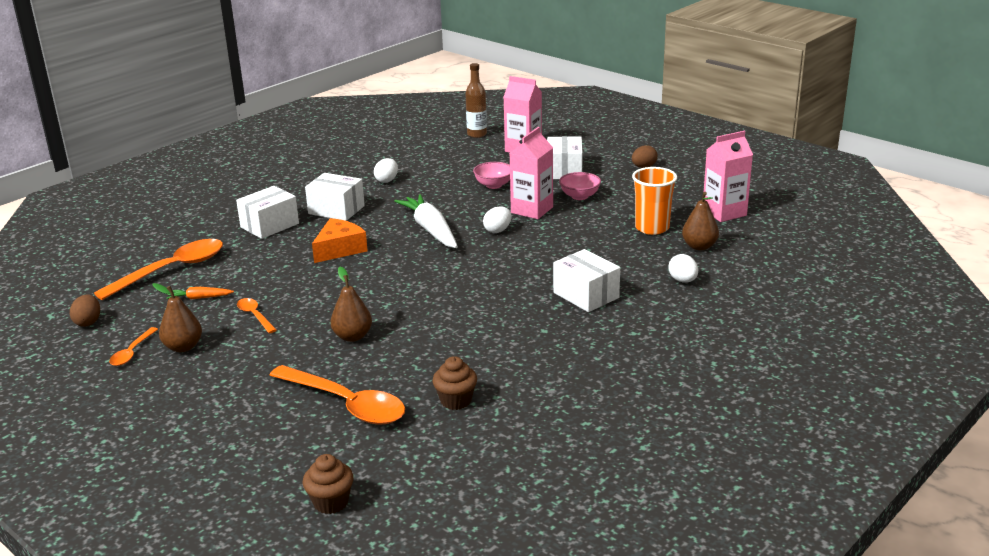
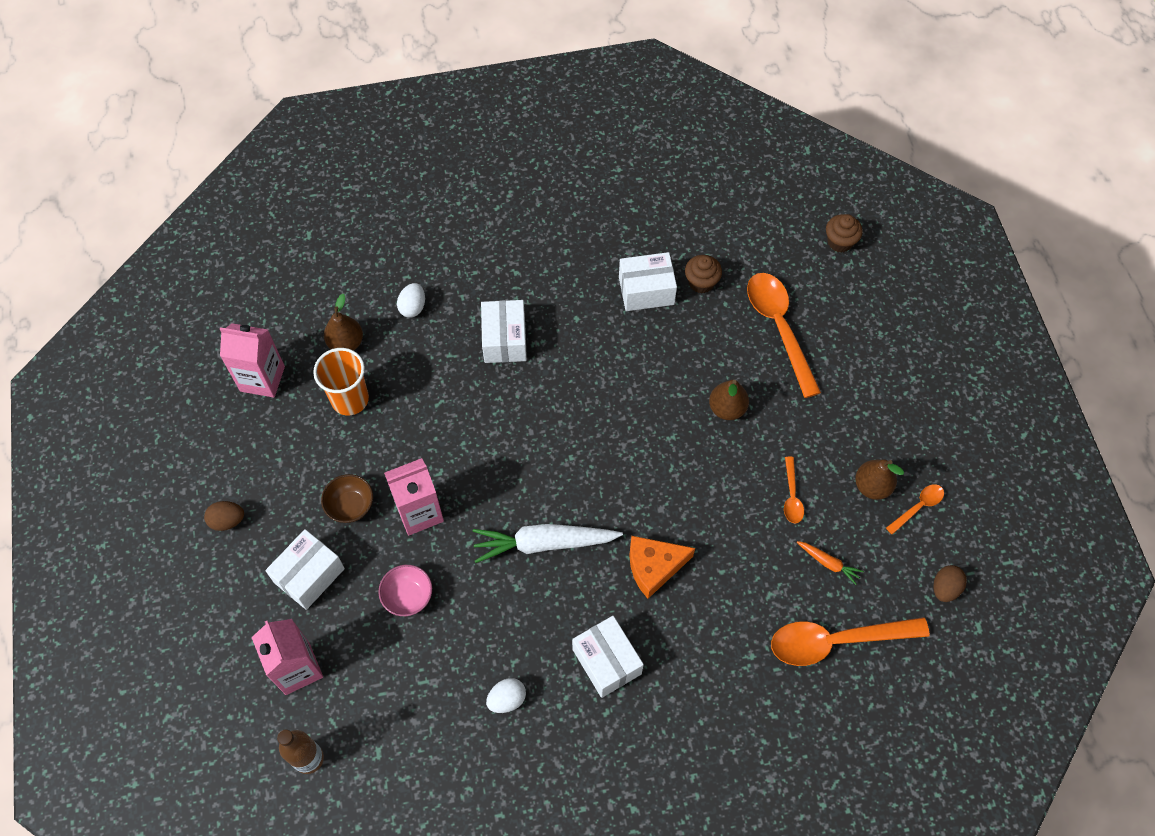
camera: 145 degrees left, 35 degrees up
white box [236,186,299,239] -> white box moved to [619,252,677,311]
white carrot [394,194,458,248] -> white carrot turned 75 degrees clockwise [473,524,623,563]
white egg [483,206,512,233] -> none
pink bowl [559,172,601,200] -> brown bowl [321,474,373,523]

